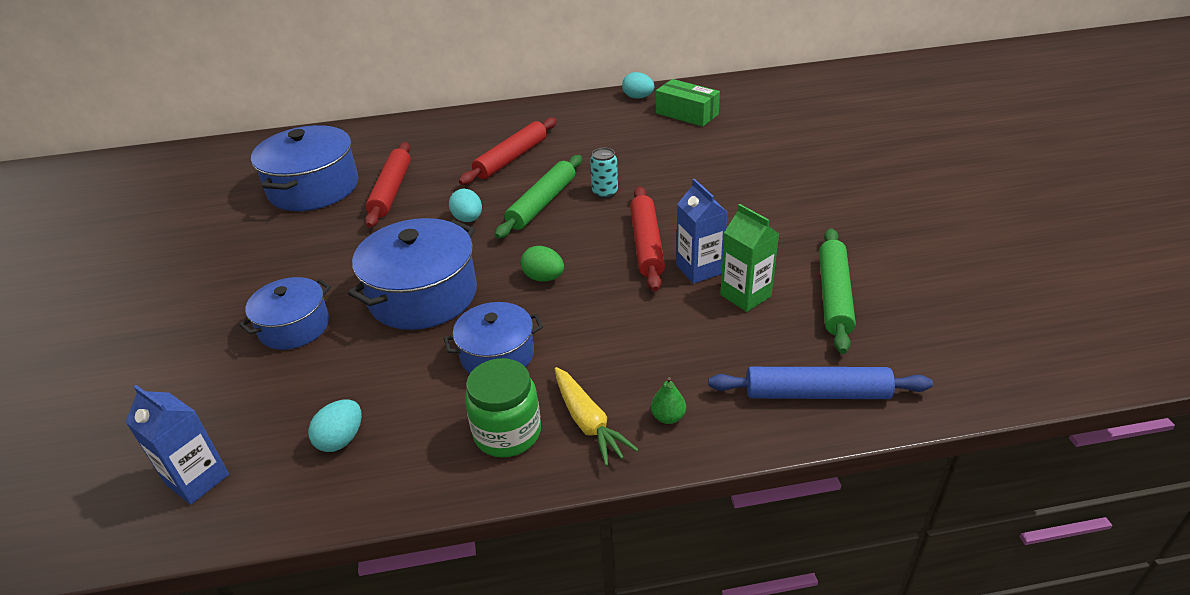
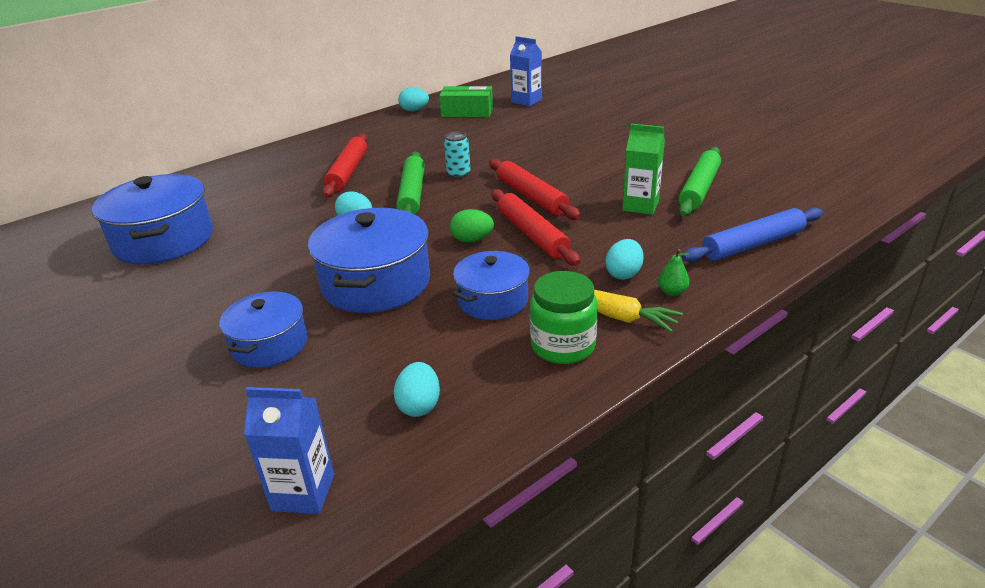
camera: 30 degrees left, 5 degrees down
red rolling pin [365,142,411,228] -> red rolling pin moved to [491,189,581,266]
blue carton [676,179,727,284] -> blue carton moved to [510,36,542,106]
green rolling pin [819,228,856,354] -> green rolling pin turned 45 degrees clockwise [679,147,721,216]
none -> turquoise egg [605,239,644,280]

